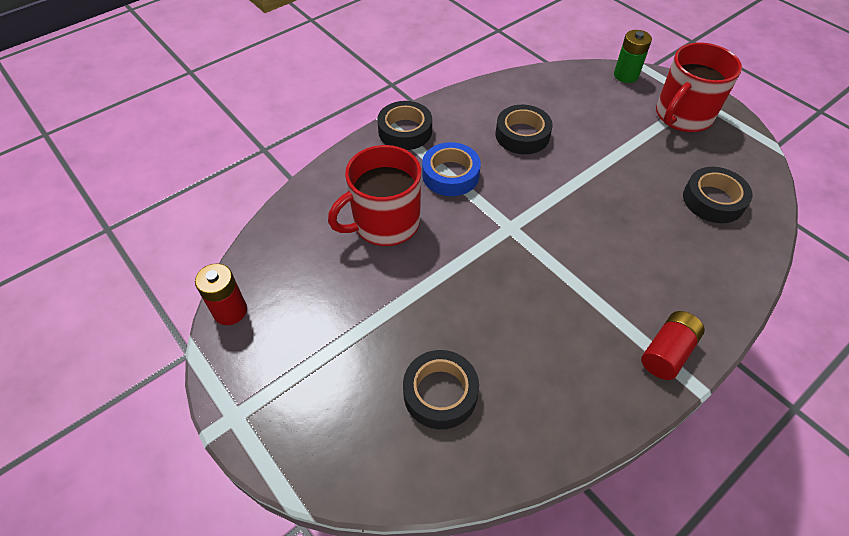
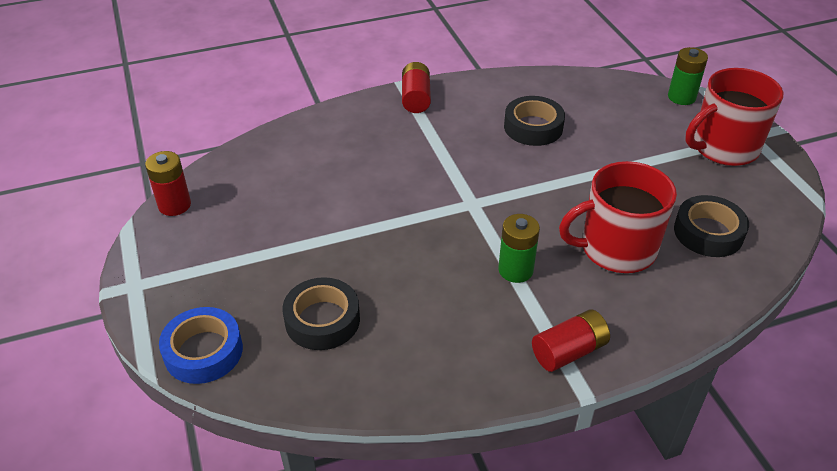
camera: 20 degrees right, 10 degrees down
red mug [328,145,421,246] -> red mug moved to [559,161,677,273]
black tape [377,101,432,150] -> red battery [402,62,431,113]
blue tape [422,142,481,196] -> blue tape moved to [159,307,243,384]
none -> green battery [498,214,540,283]

